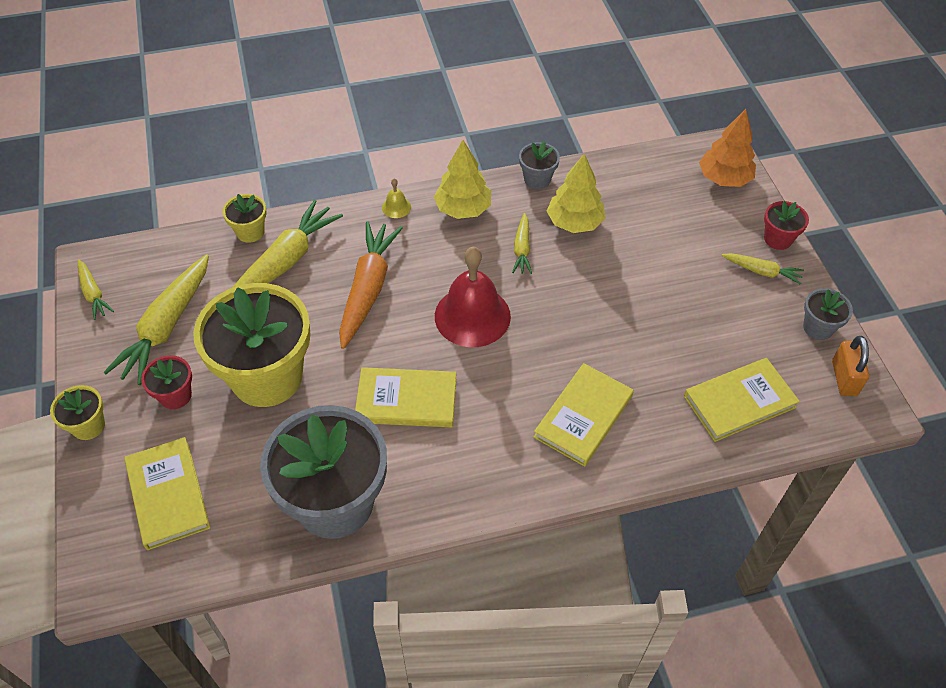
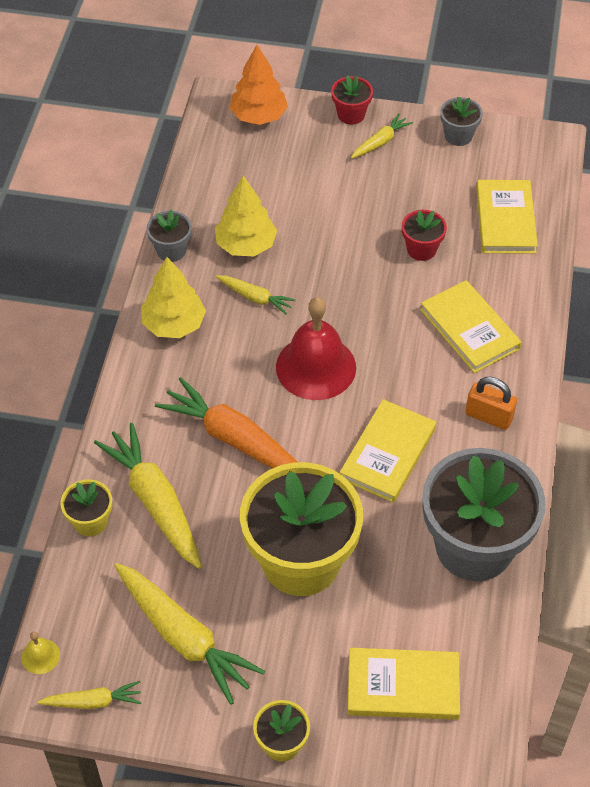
camera: 65 degrees left, 0 degrees up
red flower pot [141,355,192,409] -> red flower pot moved to [402,210,447,261]
yellow bell [382,178,411,218] -> yellow bell moved to [21,632,60,674]
orange padlock [832,336,869,396] -> orange padlock moved to [465,377,517,430]

